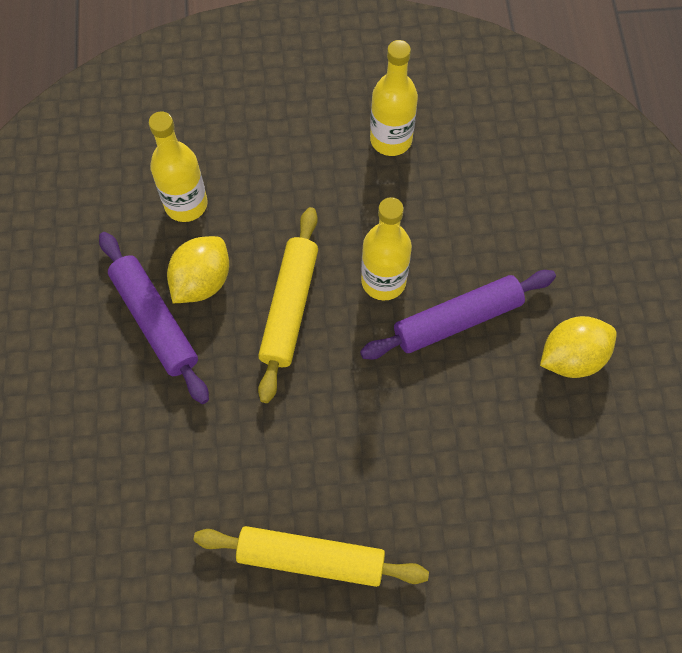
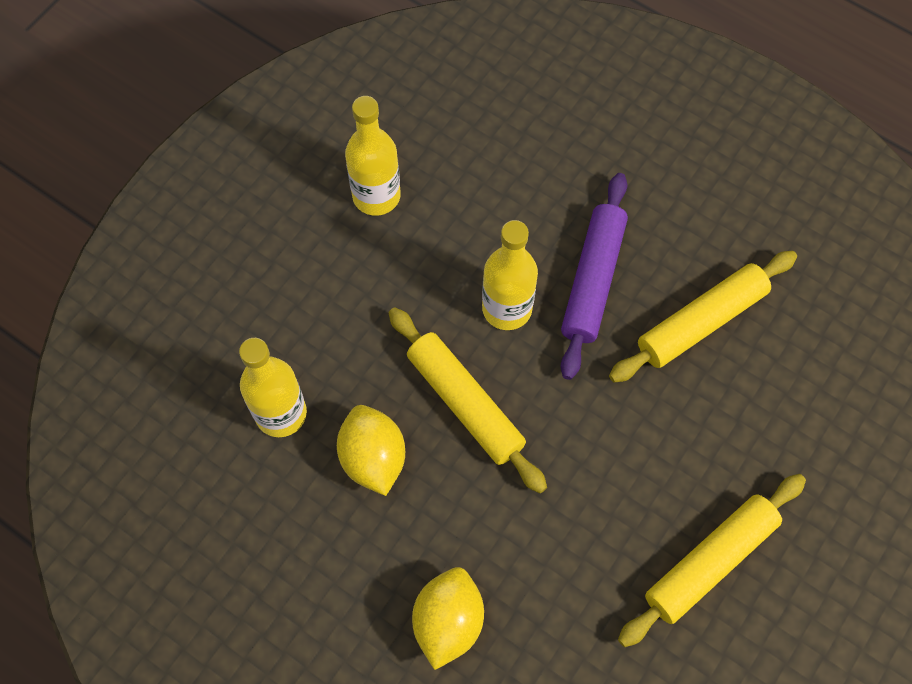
camera: 50 degrees left, 0 degrees up
purple rolling pin [99,232,209,404] -> none
yellow lemon [540,316,617,378] -> yellow lemon moved to [412,567,484,670]
none -> yellow rolling pin [609,250,797,383]

